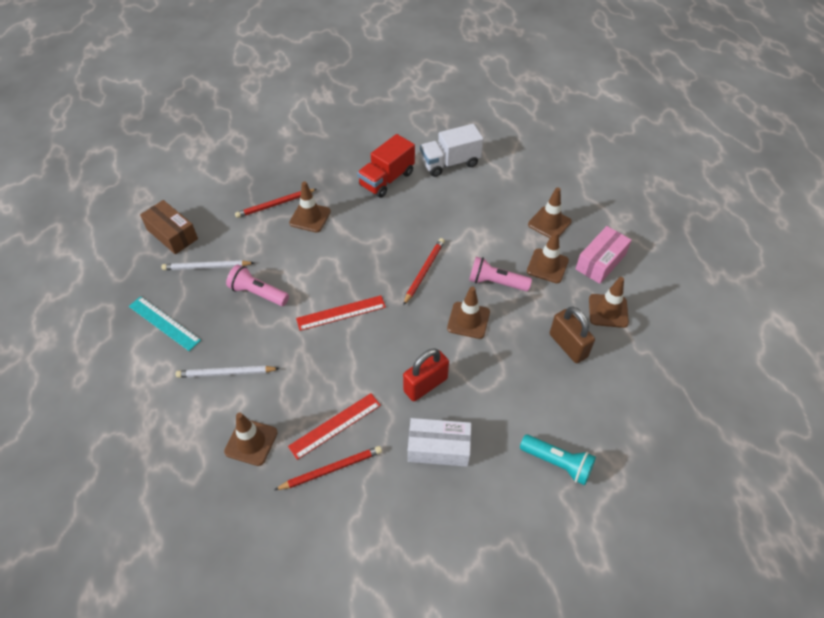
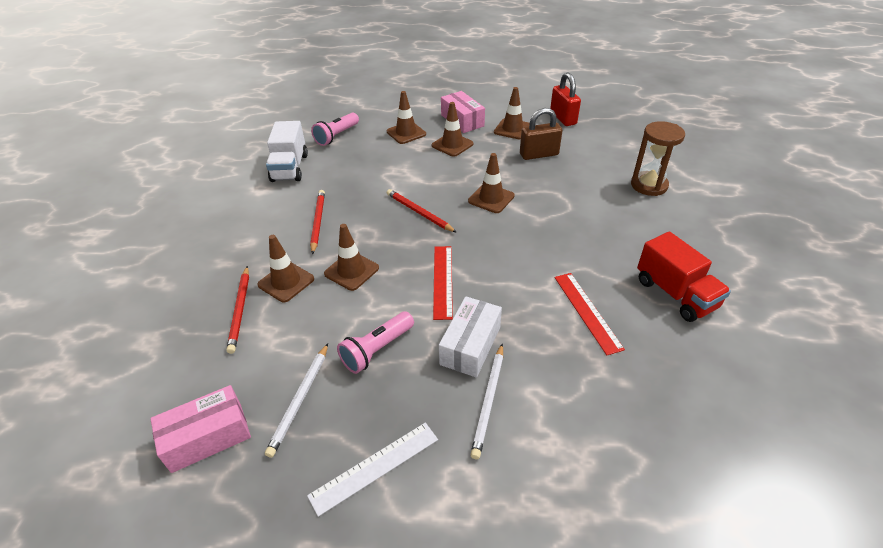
camera: 70 degrees left, 10 degrees down
turquoise ruler [129,296,201,351] -> white ruler [307,423,438,517]
brown box [140,200,198,254] -> pink box [150,385,251,473]
brown traffic cone [224,413,278,466] -> brown traffic cone moved to [324,224,379,291]
red pencil [274,446,382,490] -> red pencil moved to [310,190,325,254]
red truck [357,134,415,198] -> red truck moved to [637,231,731,322]
red padlock [403,348,449,401] -> red padlock moved to [550,73,581,126]
white box [408,418,471,467] -> white box moved to [439,296,502,378]
pink flashlight [469,257,532,291] -> pink flashlight moved to [311,112,359,146]
turquoise flashlight [520,435,596,485] -> brown hourglass [631,121,685,196]

